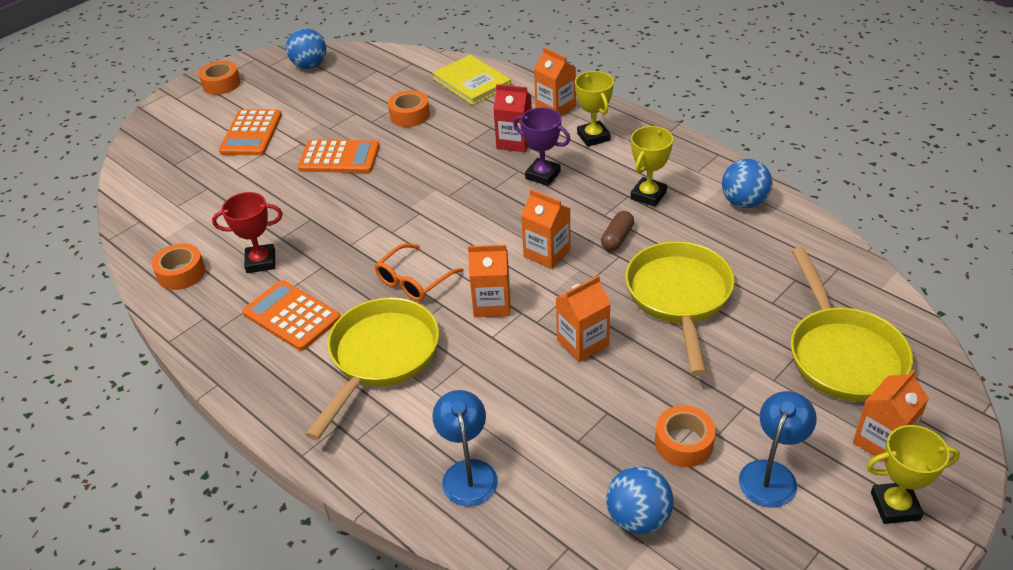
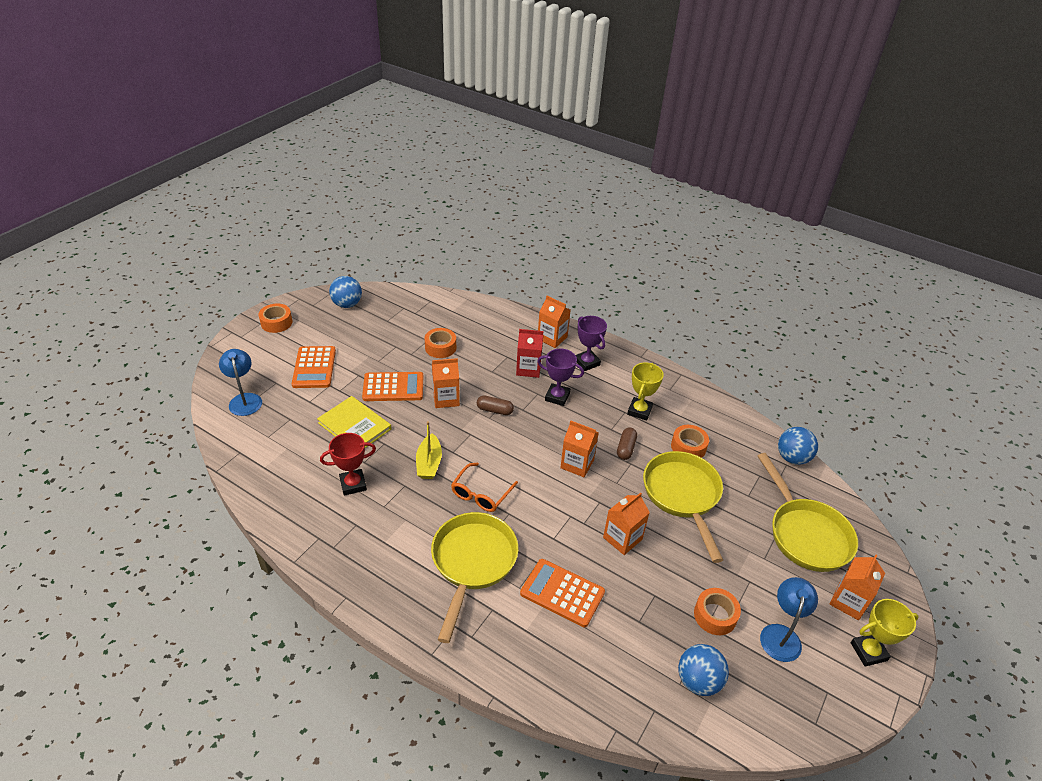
camera: 15 degrees left, 0 degrees up
orange tape [152,243,206,290] -> orange tape moved to [671,425,709,458]
orange calculator [242,280,341,351] -> orange calculator moved to [520,559,605,627]
yellow book [432,55,511,105] -> yellow book moved to [317,396,391,448]
blue lamp [432,390,498,506] -> blue lamp moved to [219,349,262,416]
orange carton [468,245,510,317] -> orange carton moved to [432,358,460,408]
yellow trophy [575,71,614,147] -> purple trophy [576,316,607,371]
blue ball [722,159,772,208] -> blue ball moved to [778,427,818,465]
none -> yellow boat [416,421,442,479]
none -> brown capsule [477,395,514,415]

